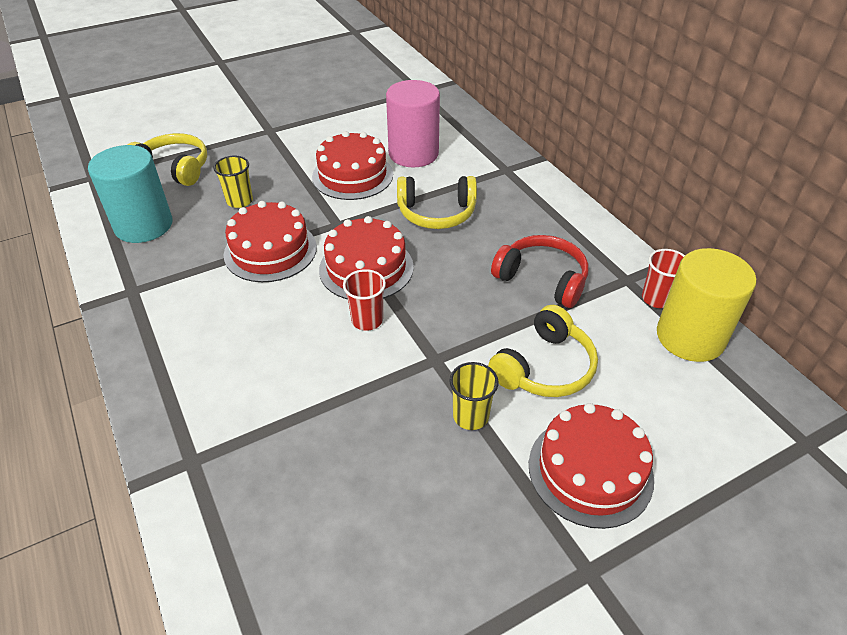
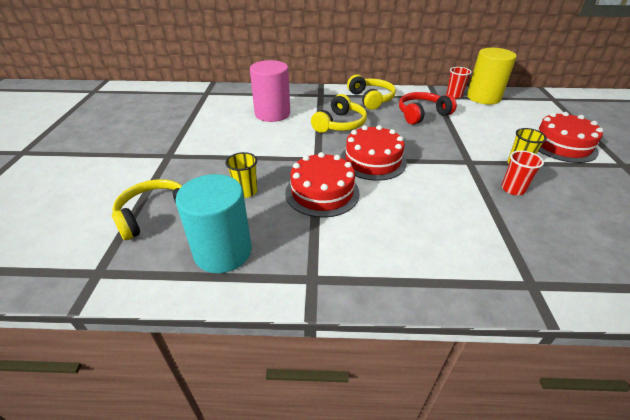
camera: 60 degrees left, 5 degrees down
red cake [312,131,393,200] -> none
red cup [343,269,386,331] -> red cup moved to [502,150,544,195]
yellow headphones [488,305,598,397] -> yellow headphones moved to [347,75,396,110]

